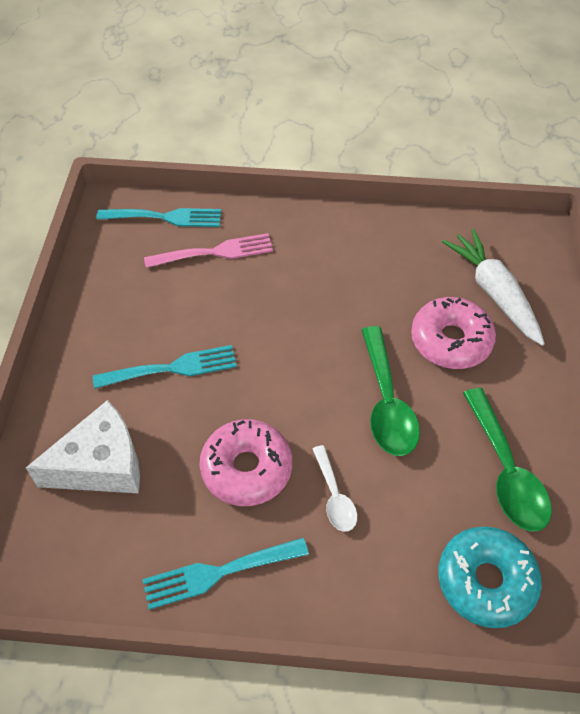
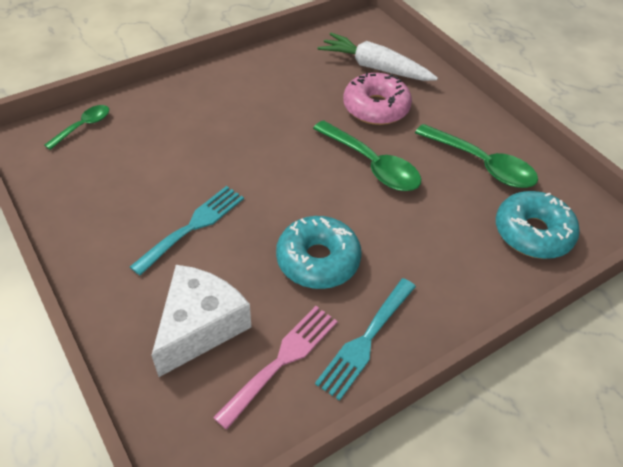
camera: 40 degrees left, 5 degrees down
turquoise fork [97,208,221,227] -> green spoon [44,105,109,150]
pink fork [144,233,273,268] -> pink fork moved to [213,306,337,430]
pink donut [200,419,292,506] -> turquoise donut [276,216,362,289]
white spoon [313,445,357,532] -> none

